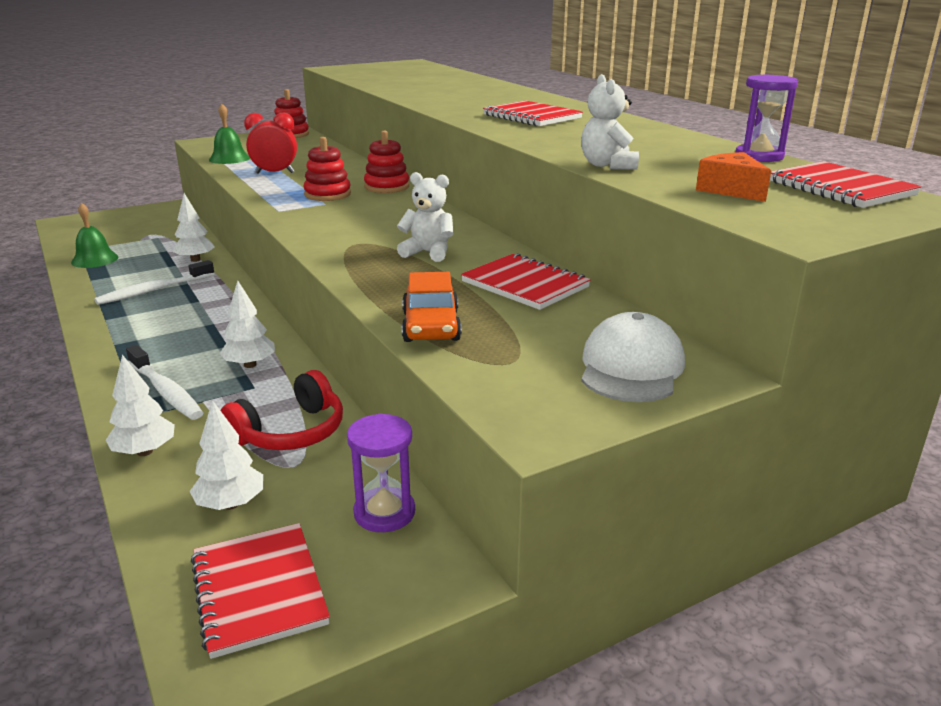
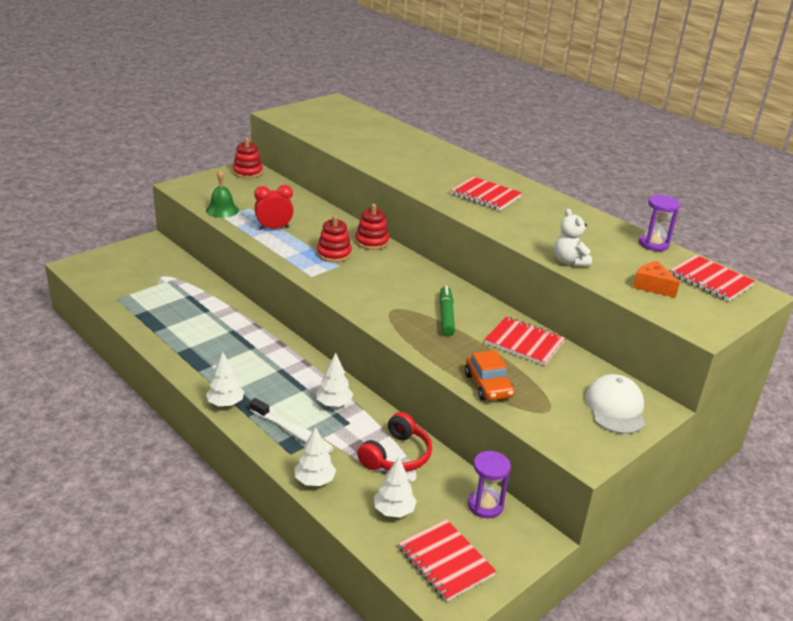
camera: 15 degrees left, 5 degrees up
green bell [71,203,118,268] -> none
white toothbrush [94,260,214,305] -> none
white tree [172,193,215,262] -> white tree moved to [206,352,244,406]
white teddy bear [397,172,453,262] -> green marker [439,286,455,336]

